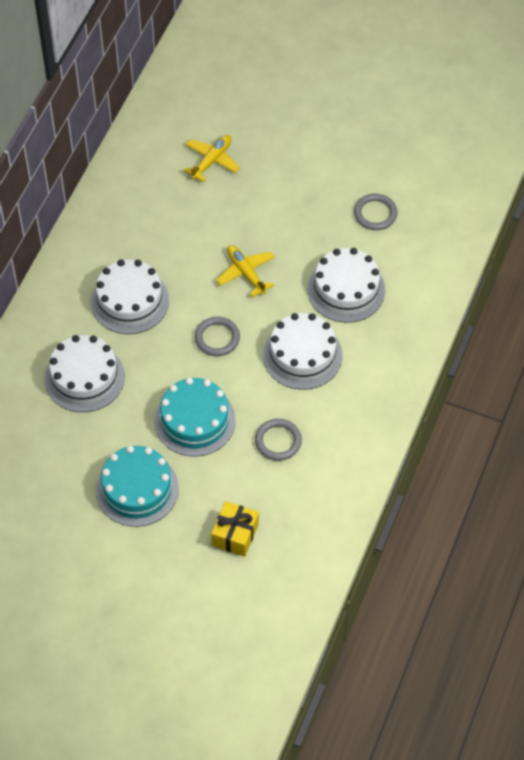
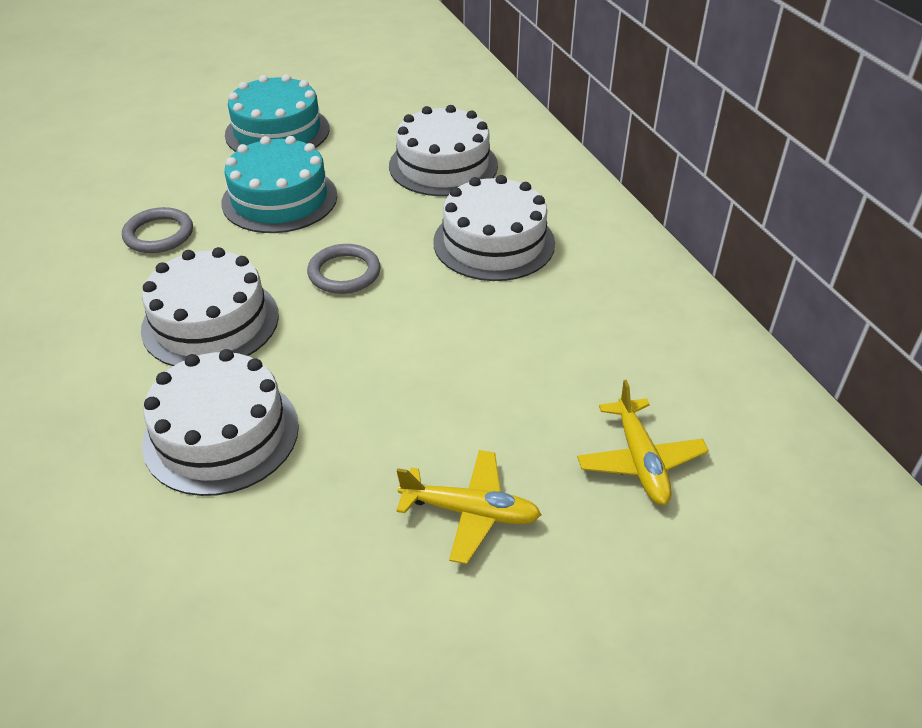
camera: 135 degrees right, 15 degrees down
yellow gift [211,501,259,557] -> none
yellow plane [216,245,275,297] -> yellow plane moved to [396,450,541,564]
grey ring [354,194,397,230] -> none

